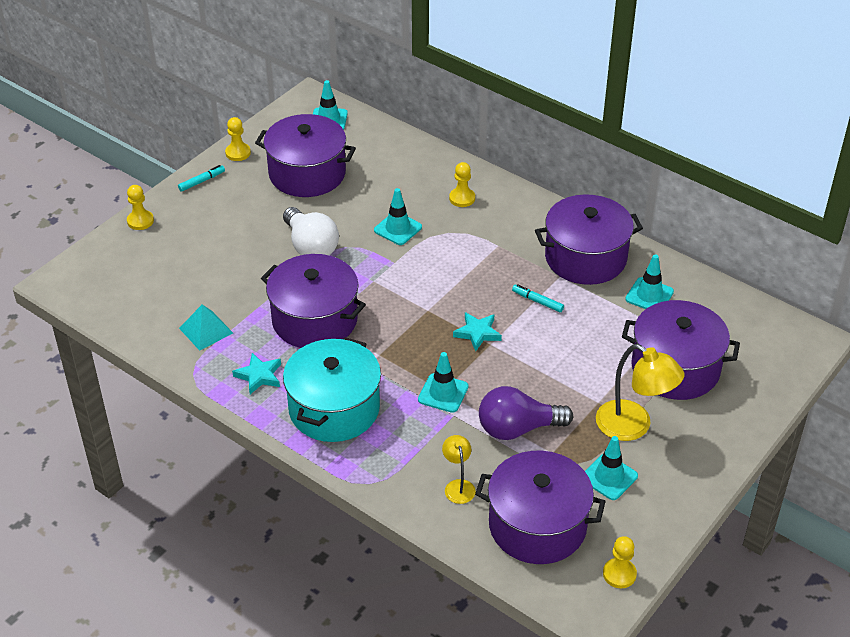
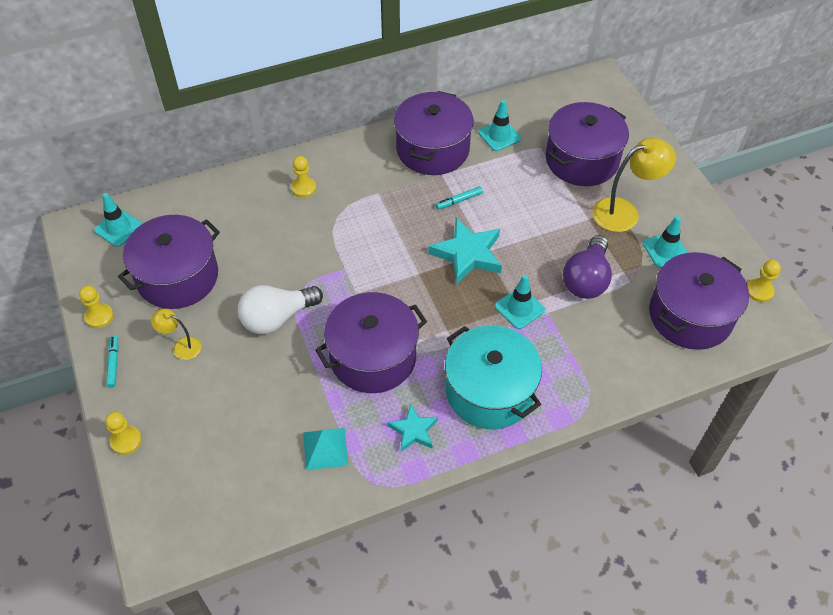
camera: 60 degrees left, 10 degrees up
white light bulb [283,207,339,255] -> white light bulb turned 150 degrees clockwise [238,285,323,334]
turquoise traffic cone [374,188,422,245] -> none
yellow lamp [442,435,476,504] -> yellow lamp moved to [151,309,201,360]
turquoise star [453,312,502,351] -> turquoise star [428,218,502,284], size x1.69

